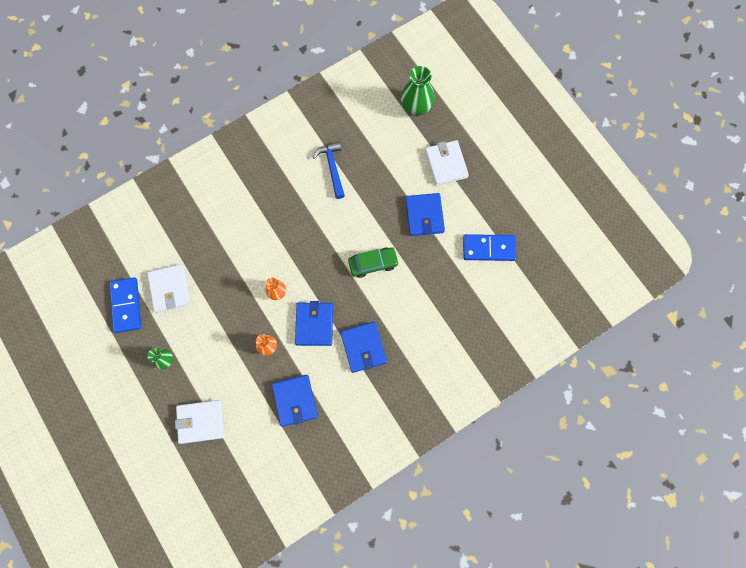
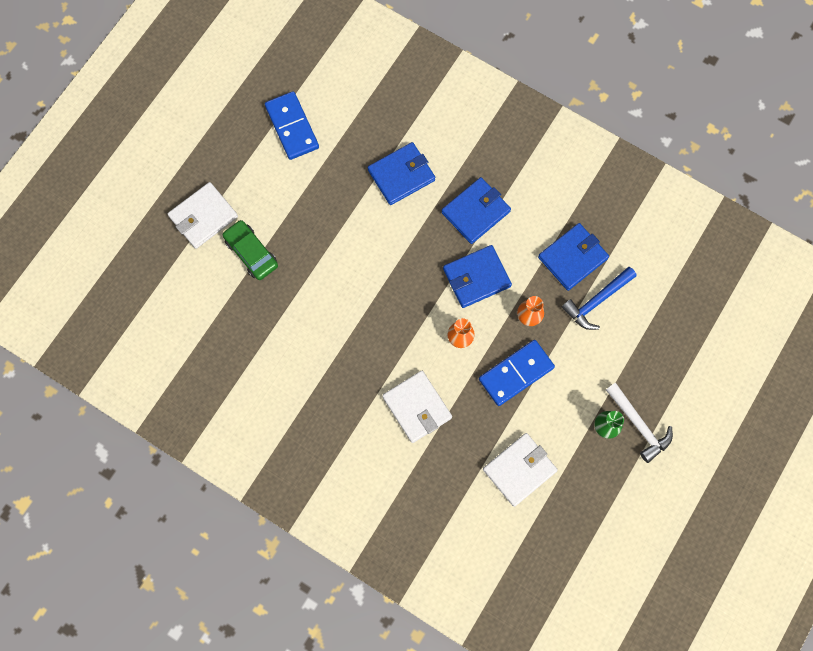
camera: 115 degrees left, 0 degrees up
blue domino [110,277,141,333] -> blue domino moved to [479,340,555,406]
white wallet [175,400,224,444] -> white wallet moved to [382,371,452,443]
blue hammer [312,142,345,199] -> blue hammer moved to [562,267,637,330]
green car [348,247,399,278] -> green car moved to [223,220,278,280]
green vase [401,66,435,116] -> none
blue wallet [405,193,445,236] -> blue wallet moved to [368,142,435,205]
none -> white hammer [606,382,673,463]

